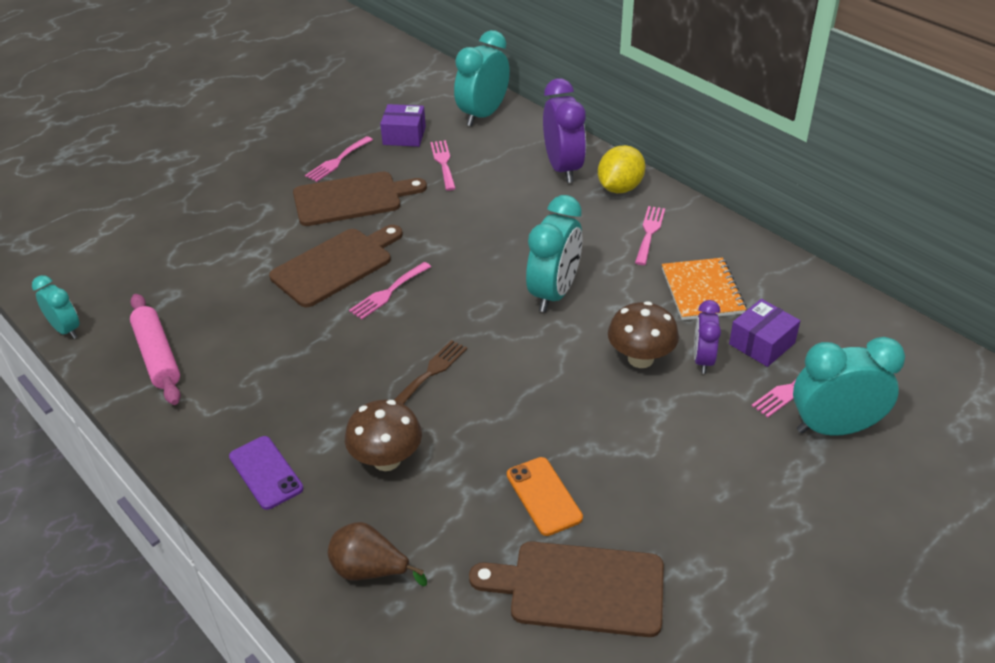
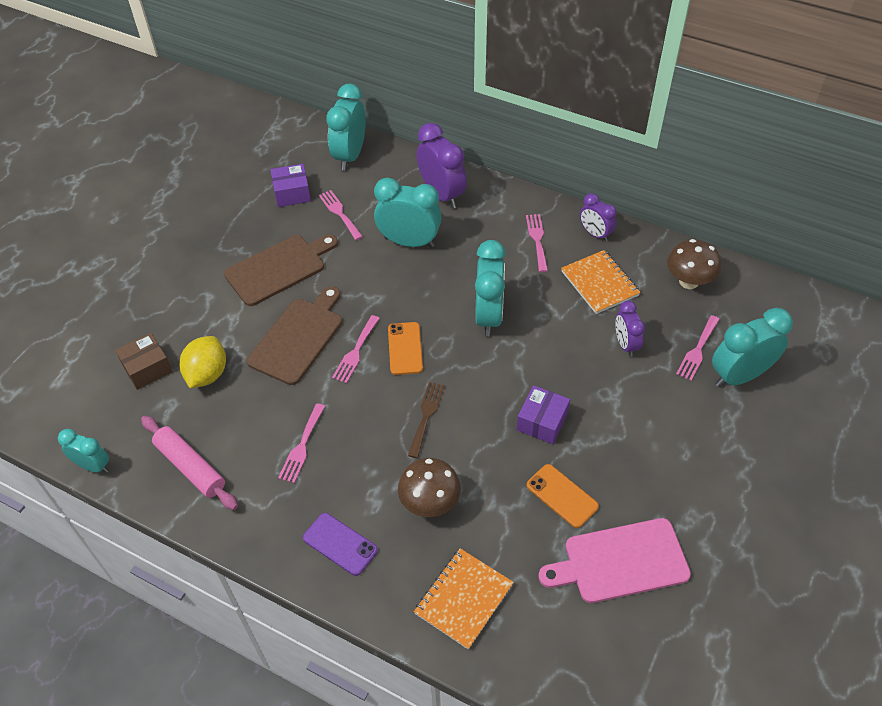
camera: 20 degrees left, 10 degrees up
pink fork [305,136,373,182] -> pink fork moved to [278,404,325,483]
brown pear [328,522,427,586] -> orange notebook [414,548,514,650]
brown cutting board [469,541,664,637] -> pink cutting board [539,518,691,603]
yellow lemon [598,145,645,193] -> yellow lemon moved to [180,336,226,388]
brown mushroom [608,301,679,368] -> brown mushroom moved to [667,239,721,289]
purple box [729,299,800,367] -> purple box moved to [516,385,570,444]
none -> brown box [115,333,173,390]
none -> turquoise clock [374,178,442,248]
none -> orange phone [388,322,423,375]
none -> purple clock [580,193,617,242]

